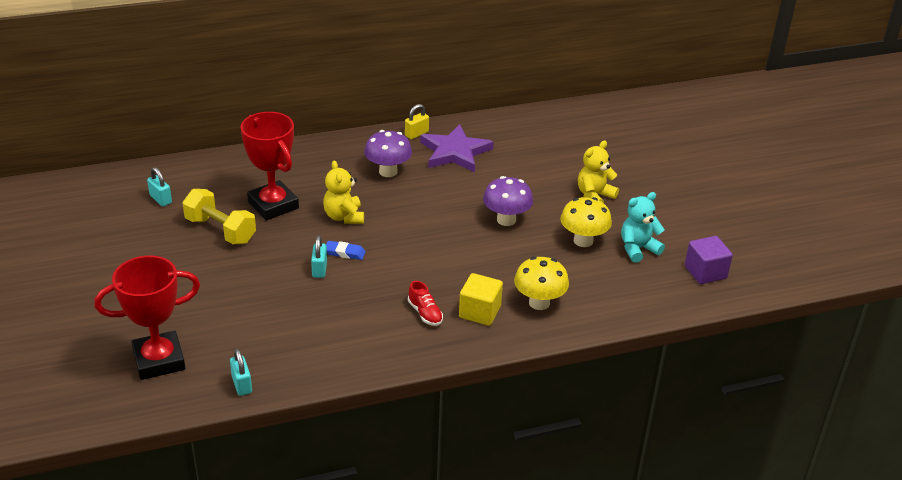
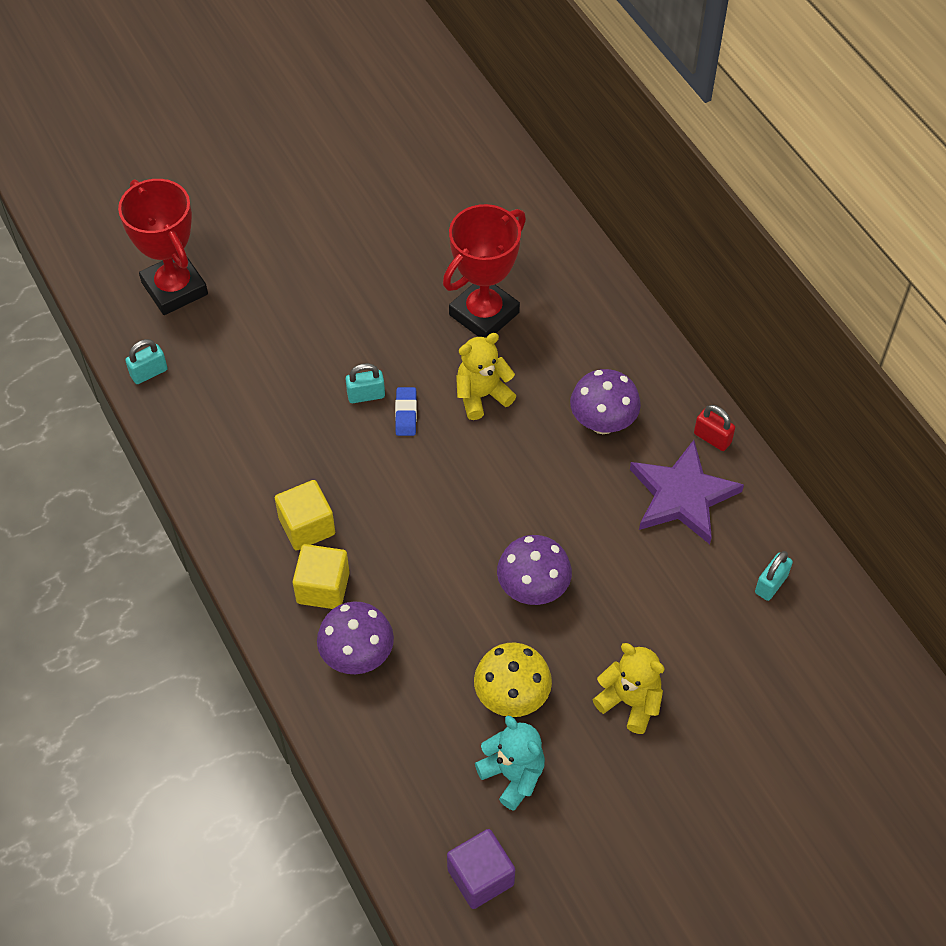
camera: 80 degrees right, 20 degrees up
turquoise padlock [147,167,172,206] -> turquoise padlock moved to [755,551,793,601]
yellow dumbbell [182,189,256,244] -> none
yellow padlock [405,104,429,139] -> red padlock [694,405,735,451]
red shoe [408,281,443,326] -> yellow cube [275,480,335,551]
yellow mushroom [514,257,569,310] -> purple mushroom [317,602,394,674]

